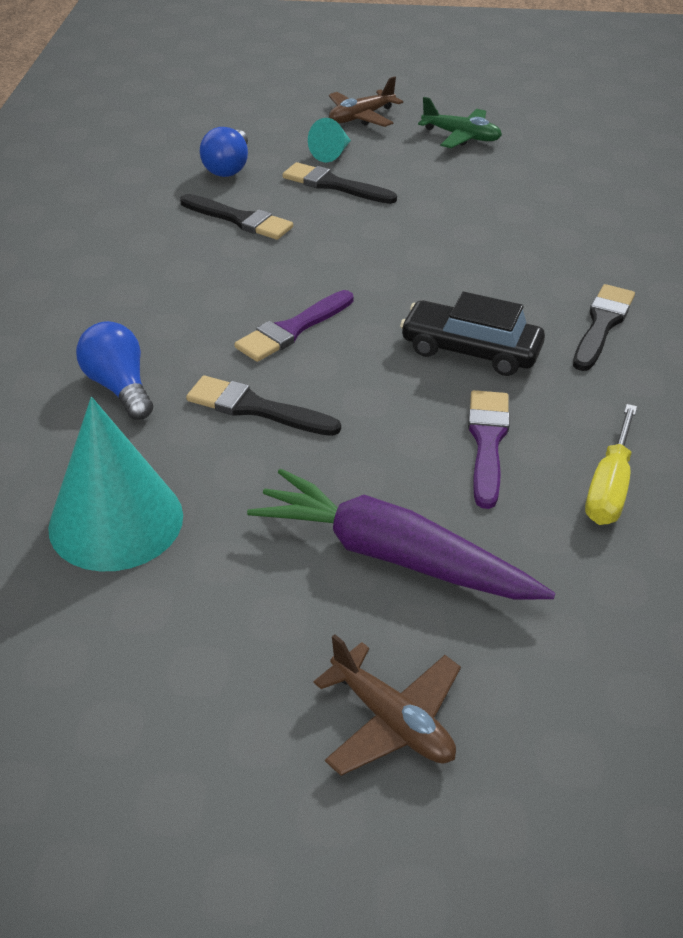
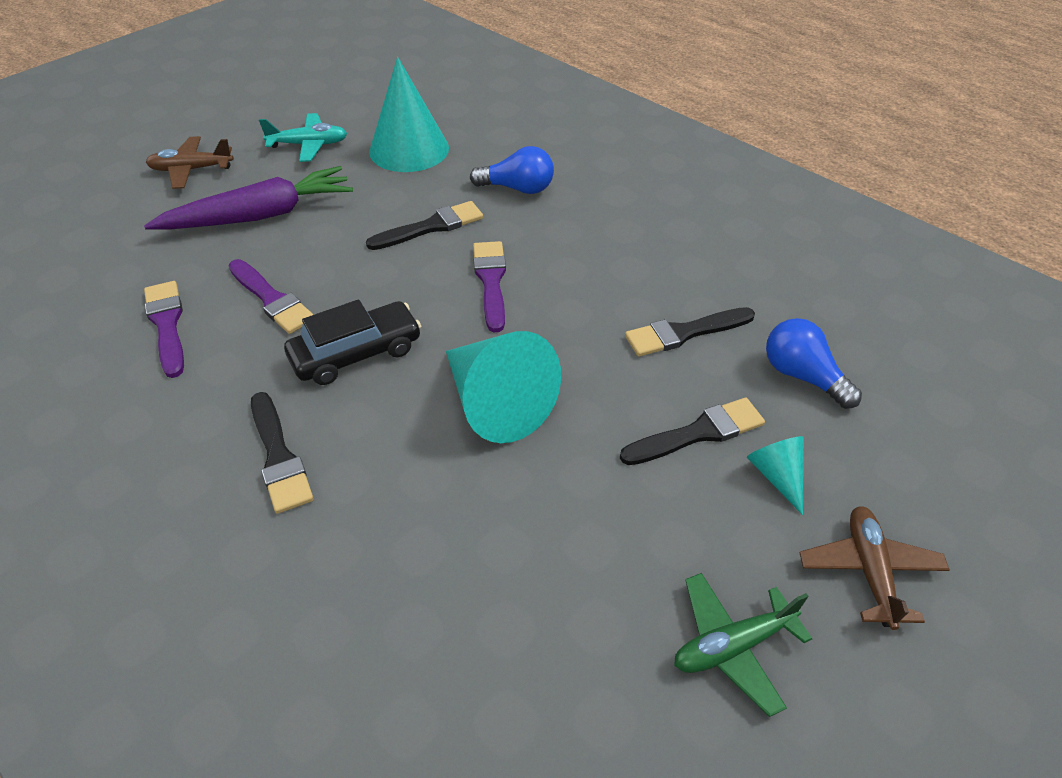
camera: 130 degrees right, 5 degrees up
yellow screwdriver [585,404,637,525] -> purple brush [144,281,184,378]
none -> turquoise plane [259,113,347,162]
none -> turquoise cone [446,331,561,443]

